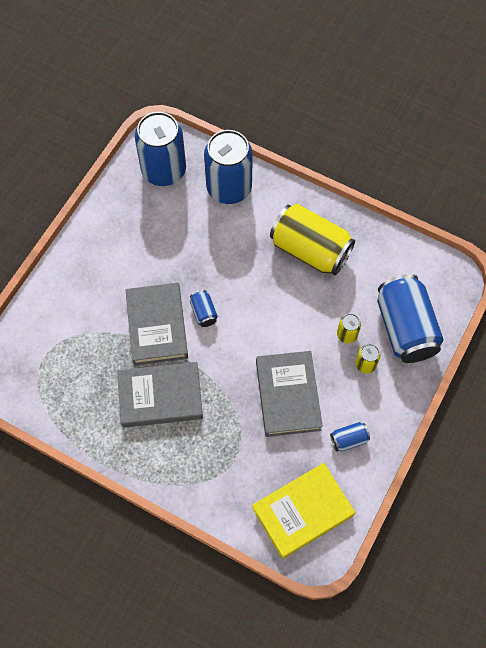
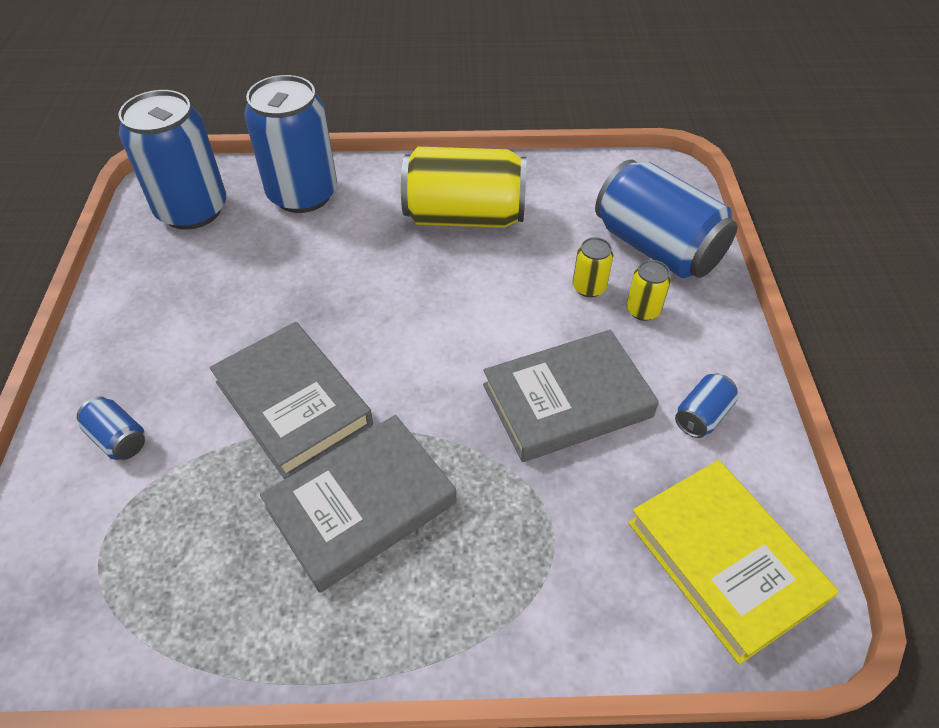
camera: 30 degrees left, 15 degrees down
blue can [190,290,218,327] -> blue can moved to [77,397,145,460]
yellow book [252,463,355,559] -> yellow book turned 60 degrees counterclockwise [628,460,839,664]
grey book [256,351,323,437] -> grey book turned 75 degrees counterclockwise [483,330,659,462]

